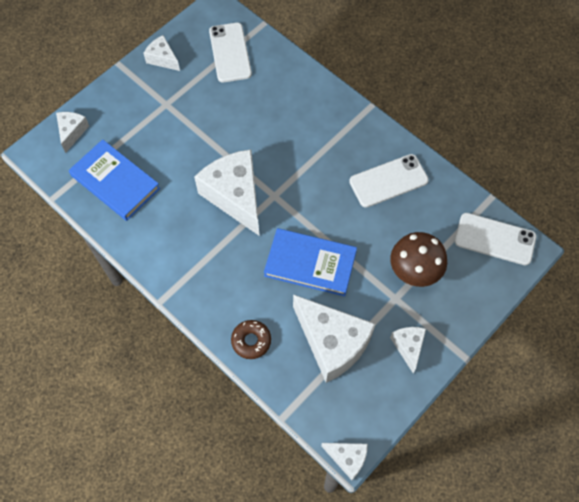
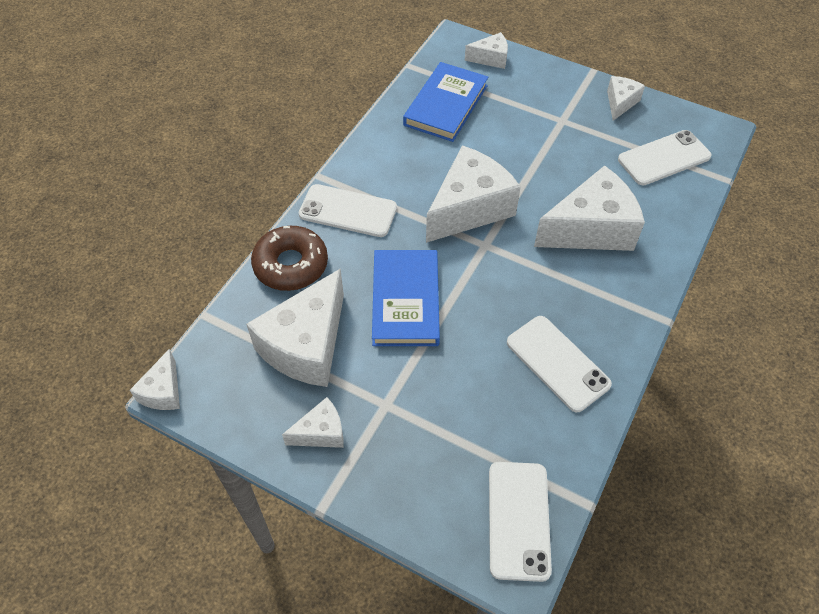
camera: 75 degrees right, 10 degrees down
brown donut [231,320,271,359] -> brown donut [251,226,328,291], size x1.58
brown mushroom [390,232,447,287] -> none
none -> white phone [299,184,397,237]
none -> white cheese [534,165,645,251]

